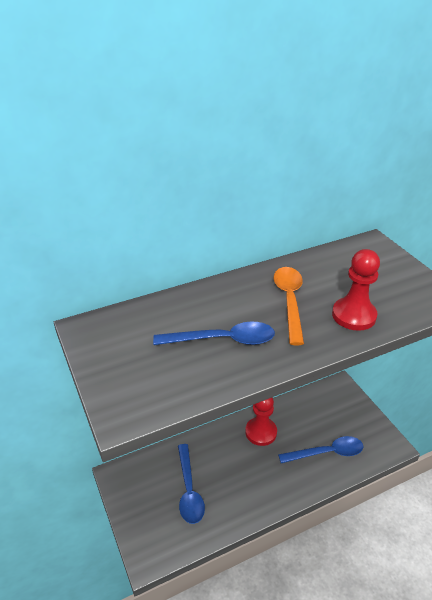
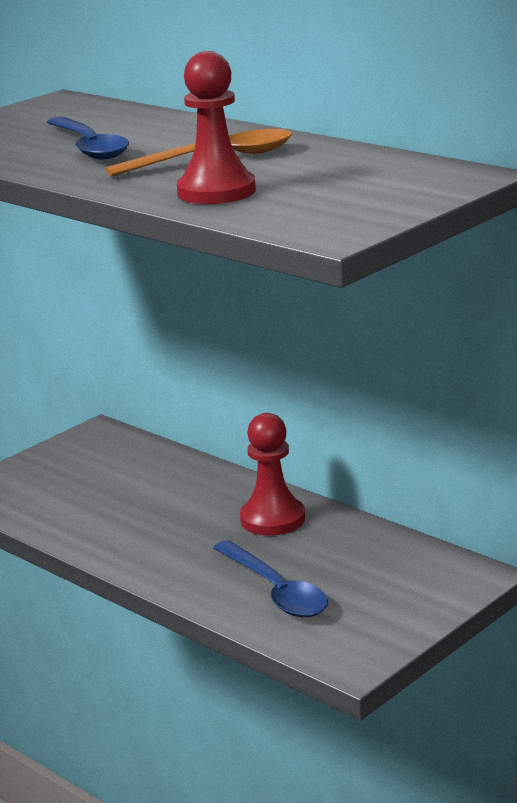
camera: 70 degrees right, 15 degrees down
blue spoon [178,444,205,524] -> none

